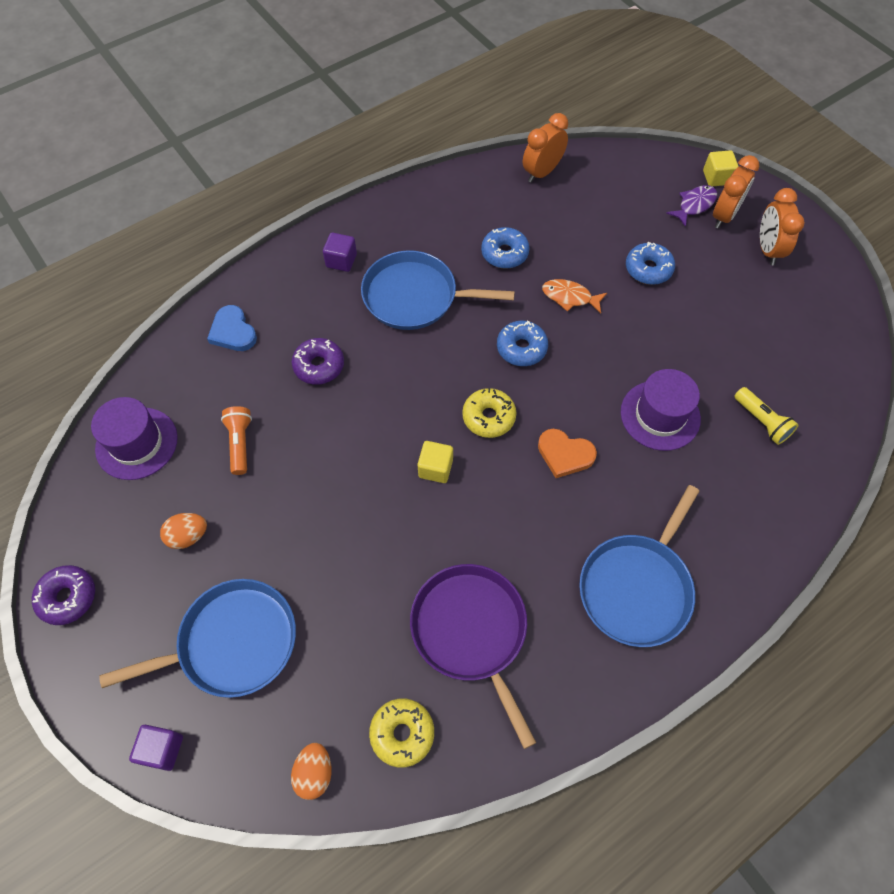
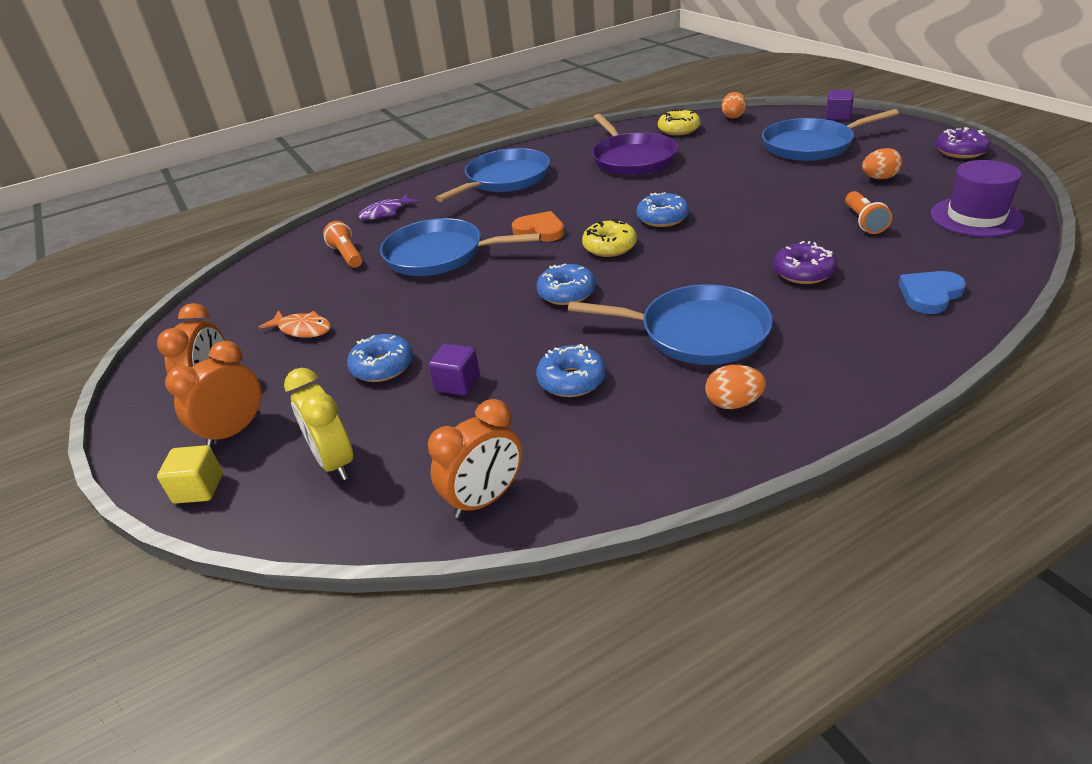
camera: 170 degrees left, 25 degrees down
blue heart [207,305,257,351] -> blue heart turned 105 degrees counterclockwise [899,271,966,314]
purple cube [323,233,357,272] -> purple cube moved to [428,343,480,396]
yellow cube [418,441,453,483] -> blue donut [637,192,689,227]
orange fish [542,279,607,314] -> orange fish moved to [259,310,331,337]
purple hat [621,369,701,451] -> blue pan [380,218,541,276]
purple fish [666,185,718,227] -> purple fish moved to [358,194,419,220]
yellow flashlight [734,387,799,445] -> orange flashlight [323,221,362,268]
none -> yellow clock [284,368,353,480]
none -> orange egg [705,365,766,409]

